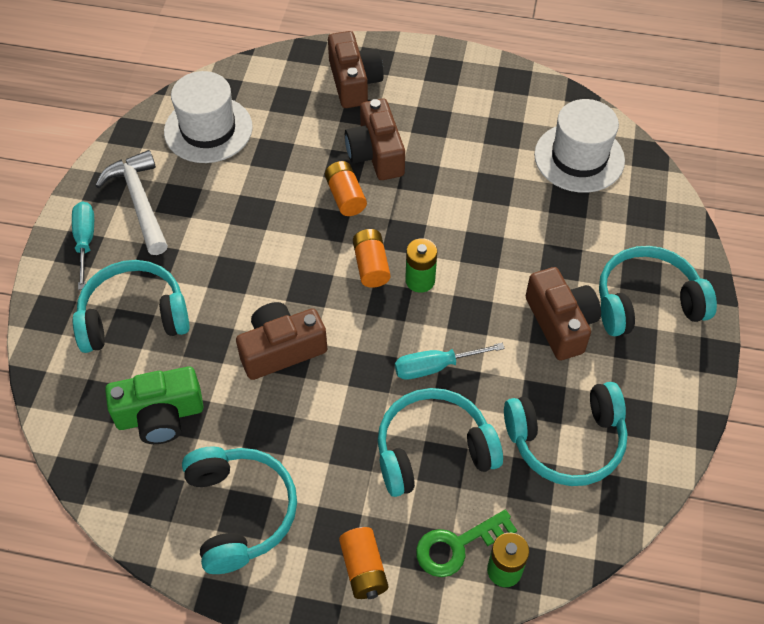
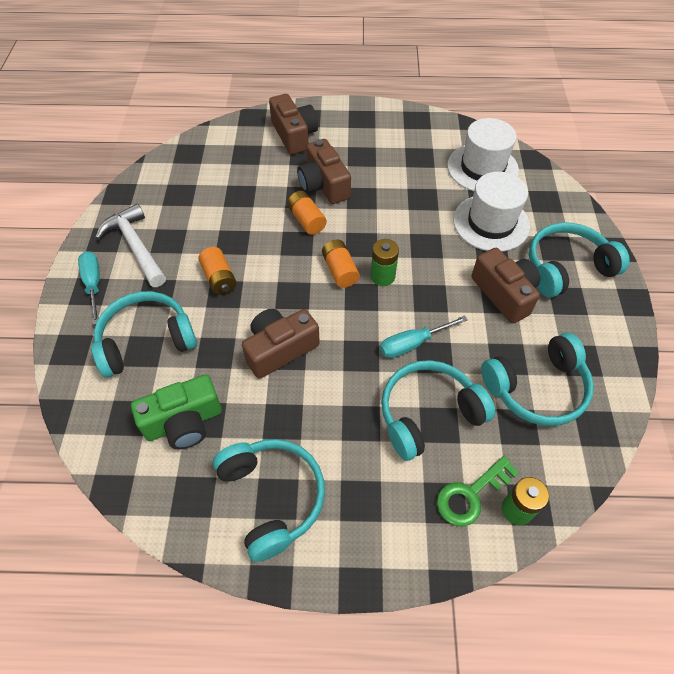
camera: 10 degrees left, 0 degrees up
white hat [164,71,253,163] -> white hat moved to [453,172,530,252]
orange battery [339,527,388,599] -> orange battery moved to [198,247,237,295]

